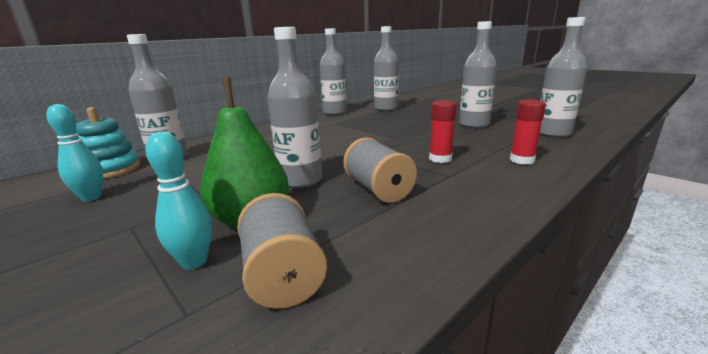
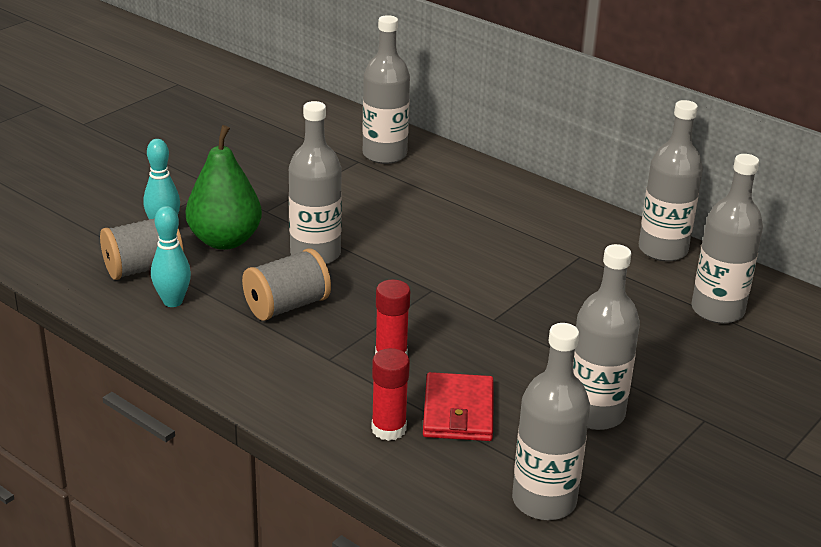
camera: 80 degrees right, 10 degrees up
turquoise bowling pin [46,104,103,202] -> turquoise bowling pin moved to [151,206,191,307]
turquoise stacking toy [76,107,141,179] -> none
none -> red wallet [423,372,493,441]

